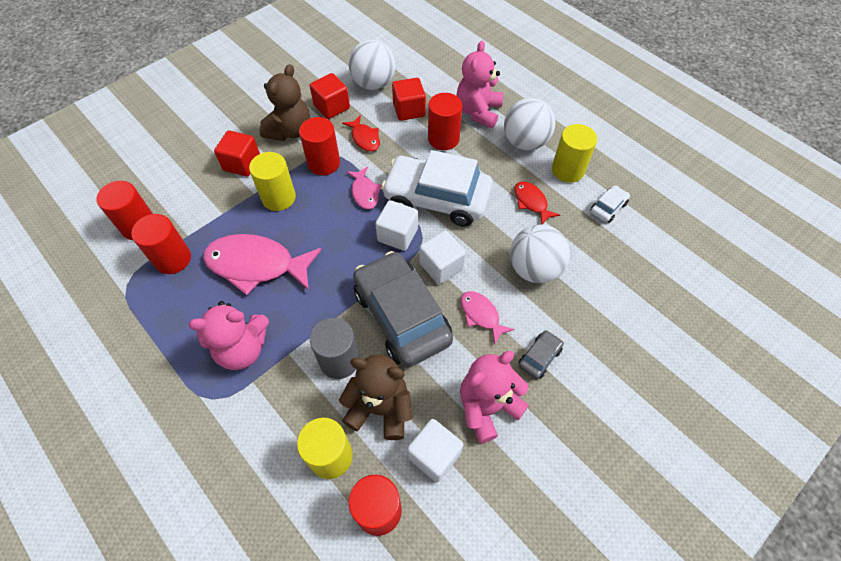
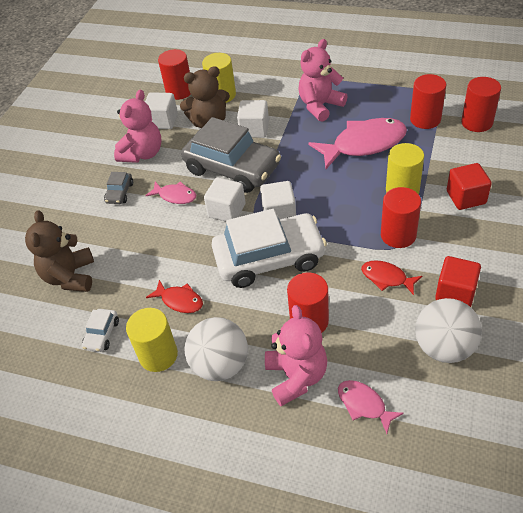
camera: 155 degrees right, 10 degrees down
brown teddy bear [260,64,310,141] -> brown teddy bear moved to [25,210,94,292]
grey cylinder [310,318,359,379] -> white cube [237,100,269,138]
pink fish [346,167,382,209] -> pink fish moved to [338,380,404,434]
red cube [392,78,426,121] -> none
white ball [510,225,570,283] -> none

